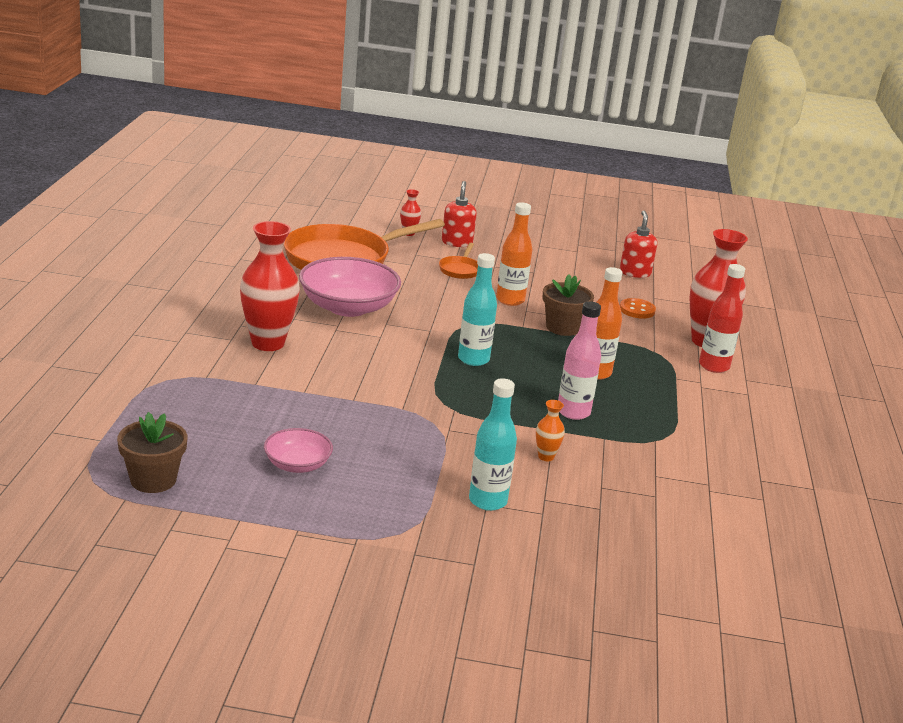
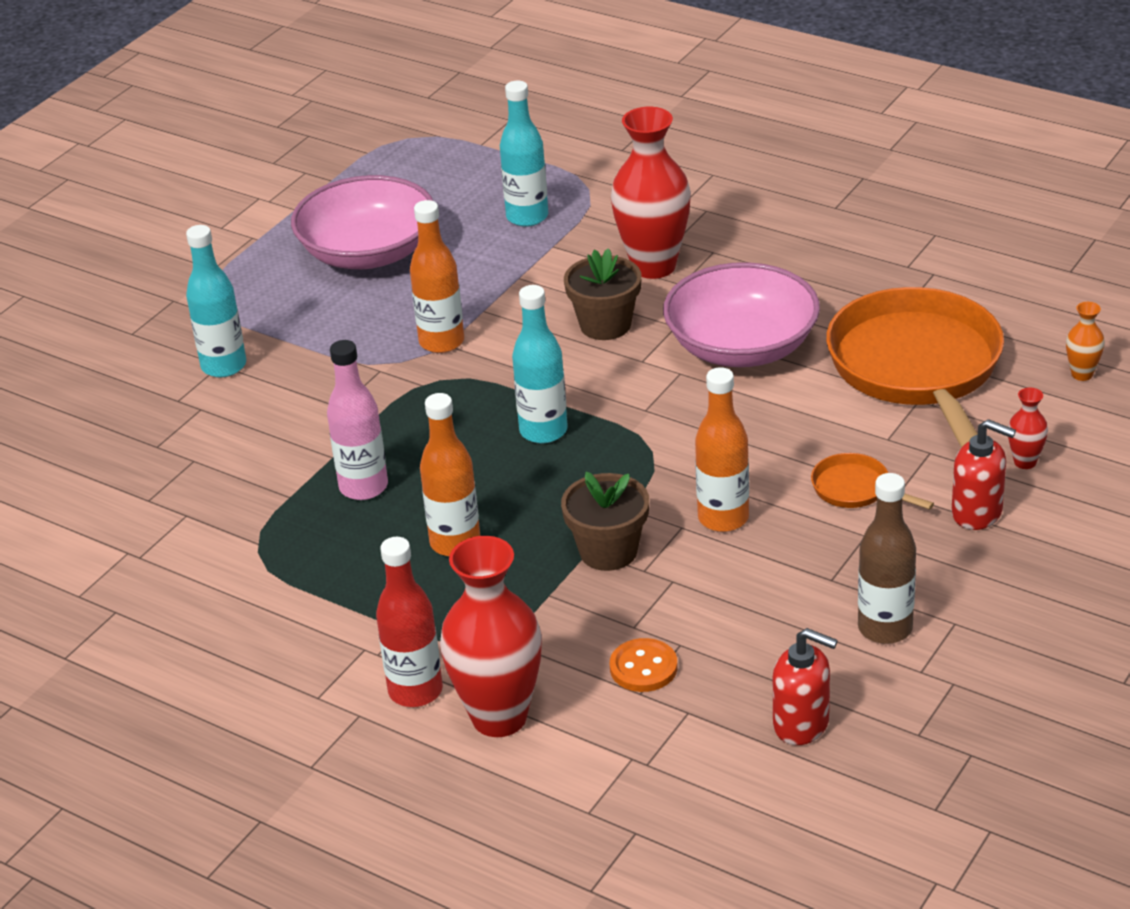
camera: 120 degrees right, 10 degrees up
brown flower pot [117,412,188,493] -> brown flower pot moved to [564,248,642,340]
pink bowl [264,428,333,473] -> pink bowl [291,175,433,269], size x1.86
orange vase [536,400,565,461] -> orange vase moved to [1066,302,1105,381]
none -> orange bottle [410,200,464,353]
none -> turquoise bottle [500,81,548,227]
none -> brown bottle [858,473,916,644]

